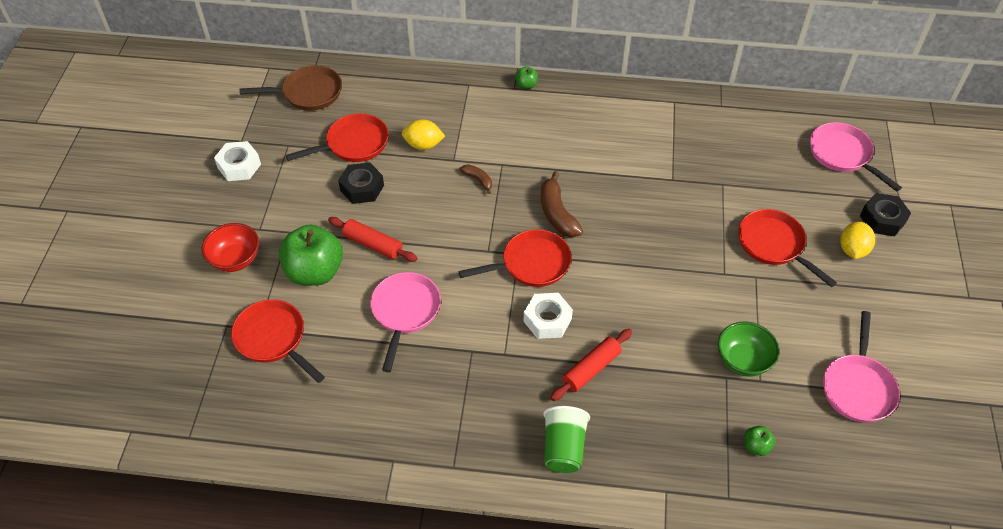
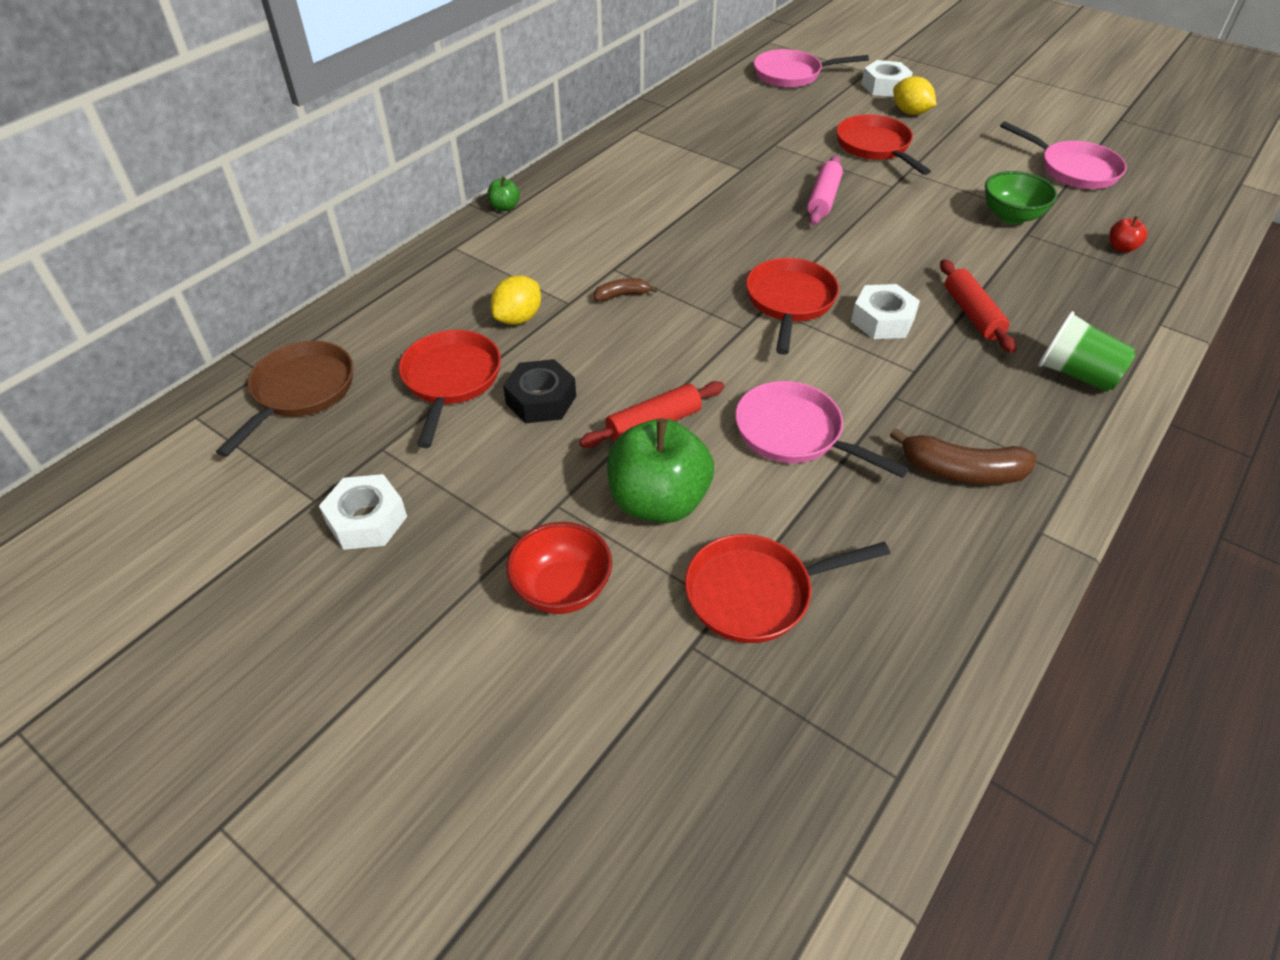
camera: 60 degrees left, 5 degrees down
brown banana [541,171,583,237] -> brown banana moved to [890,428,1037,485]
red pan [738,209,837,287] -> red pan turned 75 degrees clockwise [836,114,931,175]
green apple [744,426,775,456] -> red apple [1109,216,1147,253]
black nut [860,193,911,236] -> white nut [861,60,913,97]
none -> pink rolling pin [807,156,843,225]

